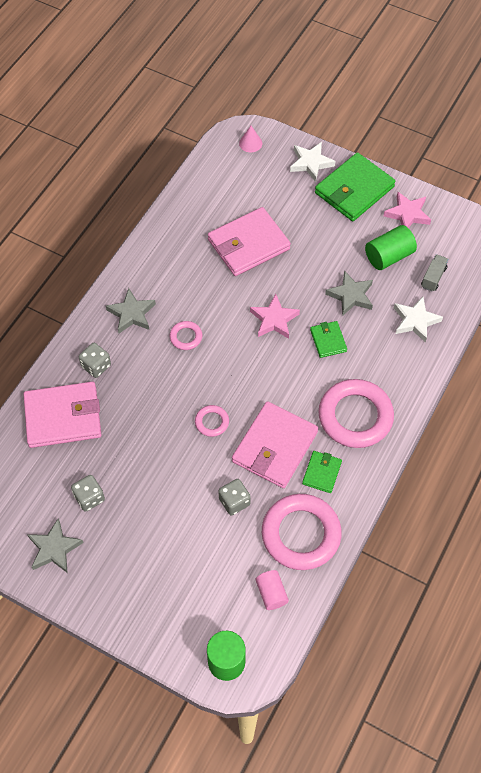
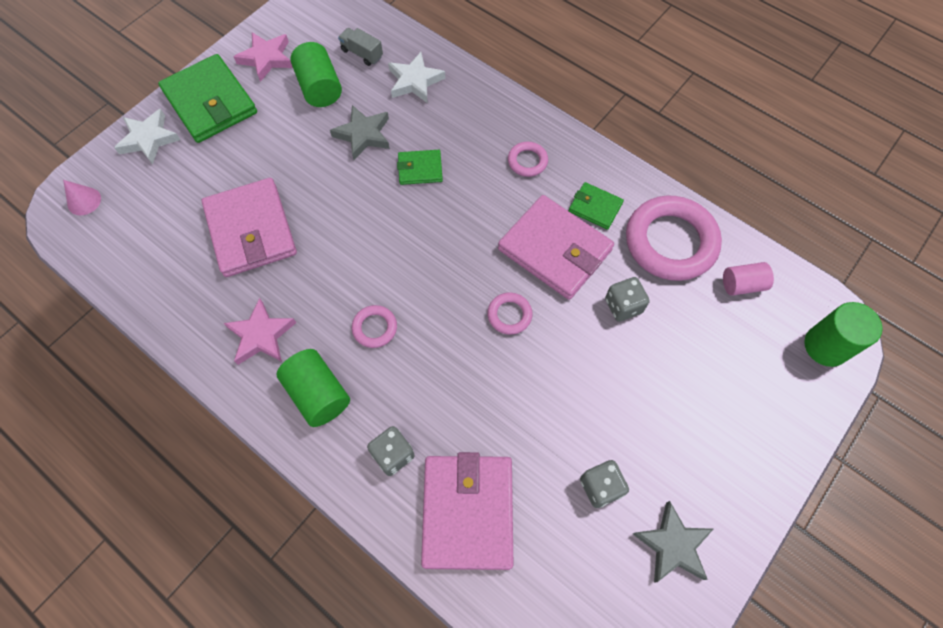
camera: 80 degrees left, 5 degrees up
grey star [106,288,156,333] -> green cylinder [277,349,350,427]
pink star [250,294,300,339] -> pink star moved to [223,298,296,365]
pink ring [318,379,394,448] -> pink ring [508,142,548,177], size x0.46

